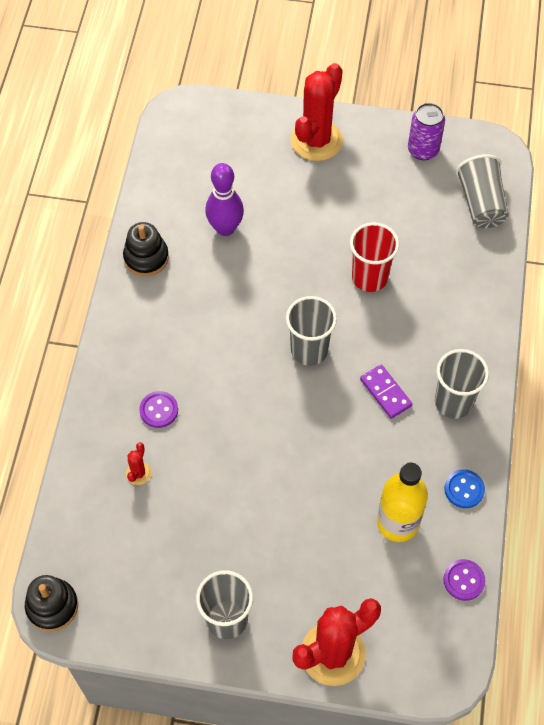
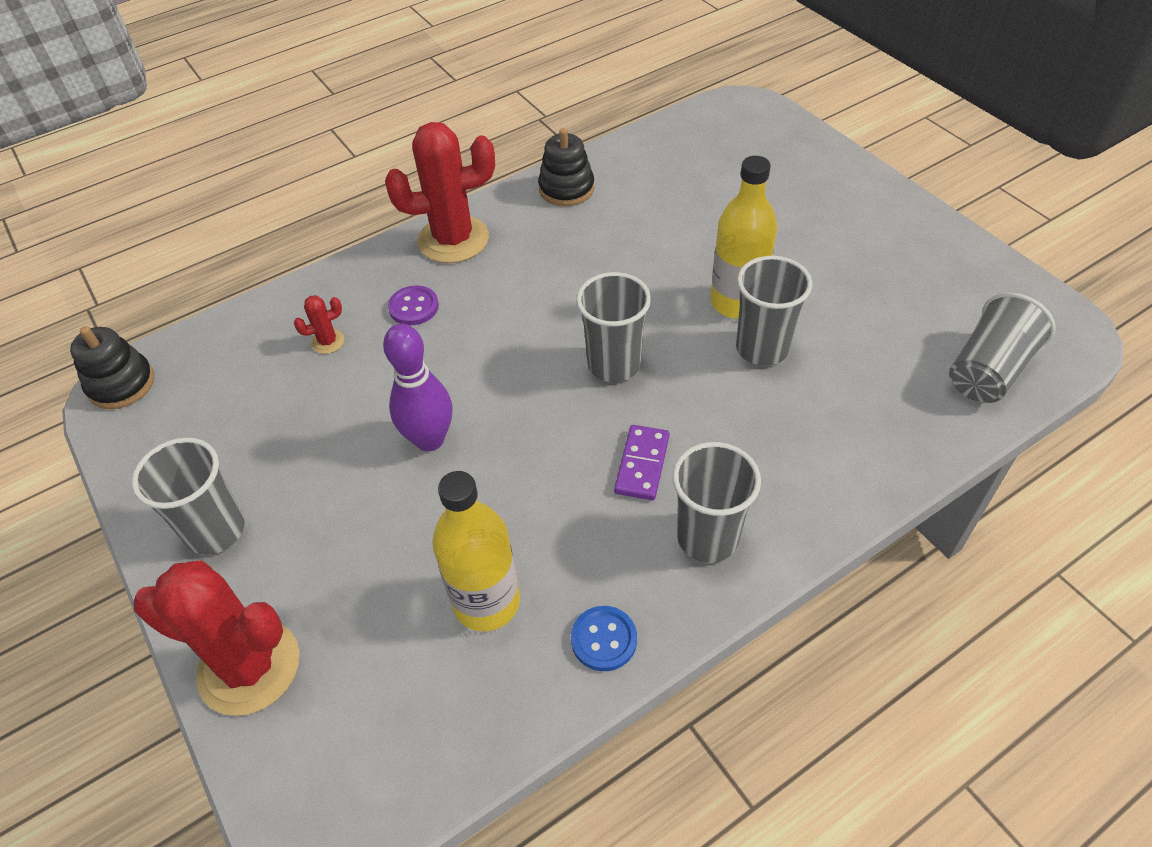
camera: 50 degrees right, 10 degrees down
purple bowling pin [205,163,244,236] -> purple bowling pin moved to [383,324,452,451]
red cactus [291,63,343,161] -> red cactus moved to [385,122,495,263]
red cup [350,223,399,292] -> grey cup [736,256,812,366]
purple can [408,103,445,160] -> none
purple button [443,559,485,601] -> none
none -> yellow bottle [710,156,777,319]

